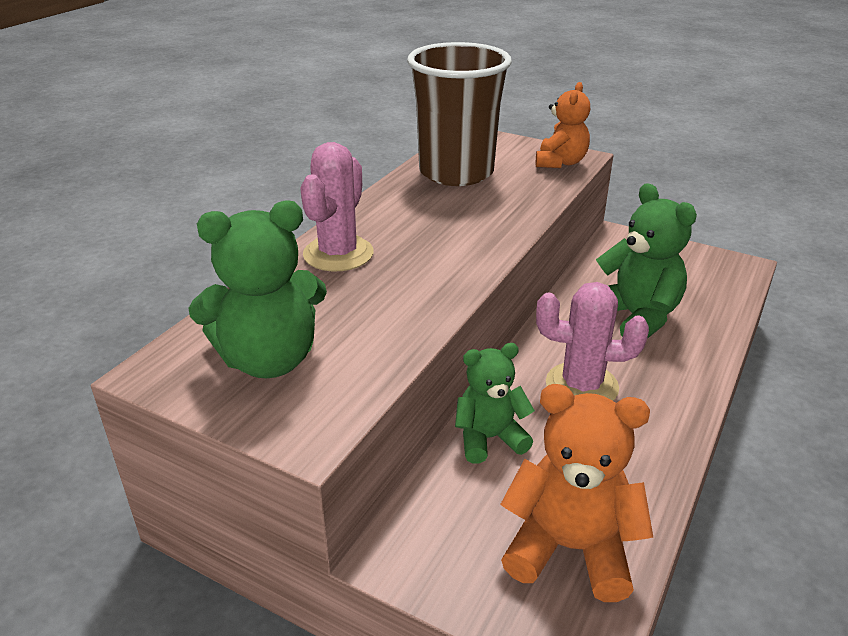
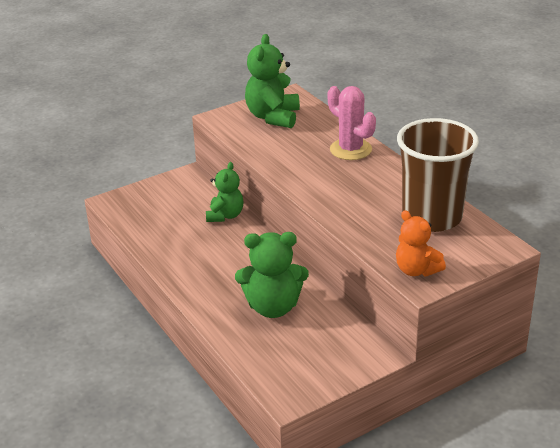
camera: 120 degrees right, 0 degrees up
orange teddy bear [500,384,653,602] -> none
pink cactus [536,282,649,401] -> none

